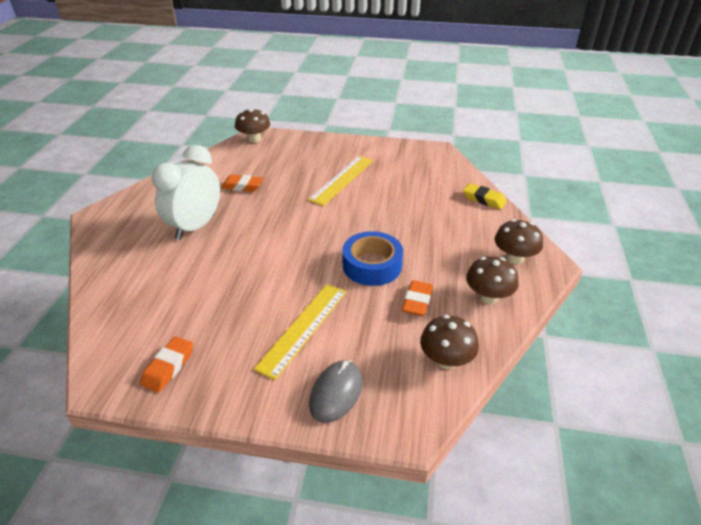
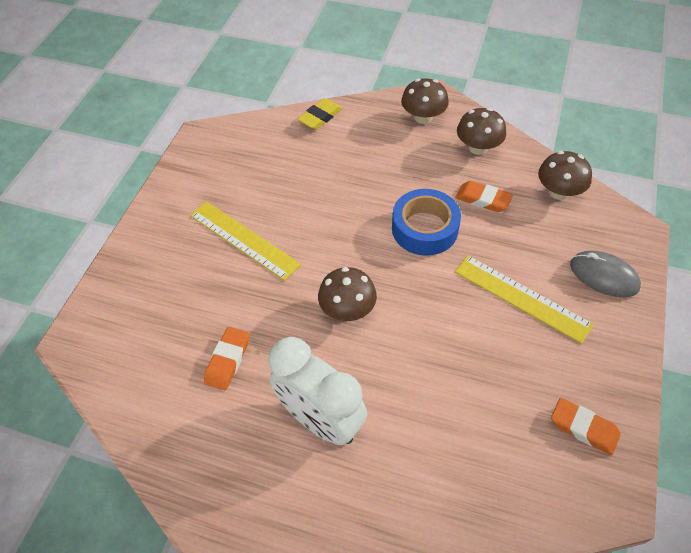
camera: 80 degrees left, 15 degrees up
brown mushroom [235,108,270,143] -> brown mushroom moved to [318,267,377,321]

